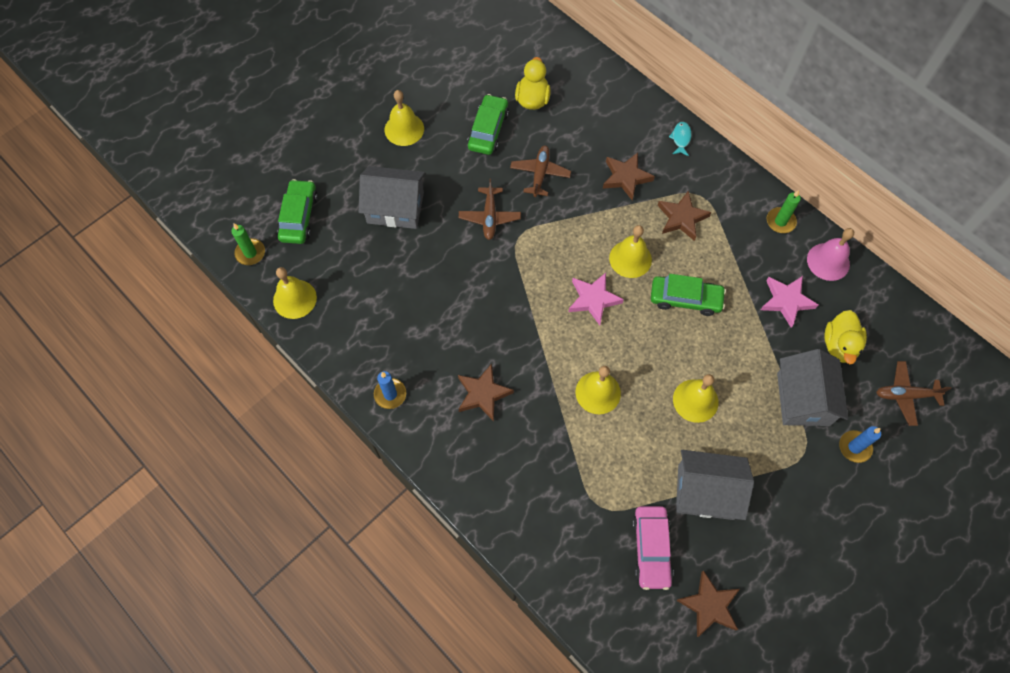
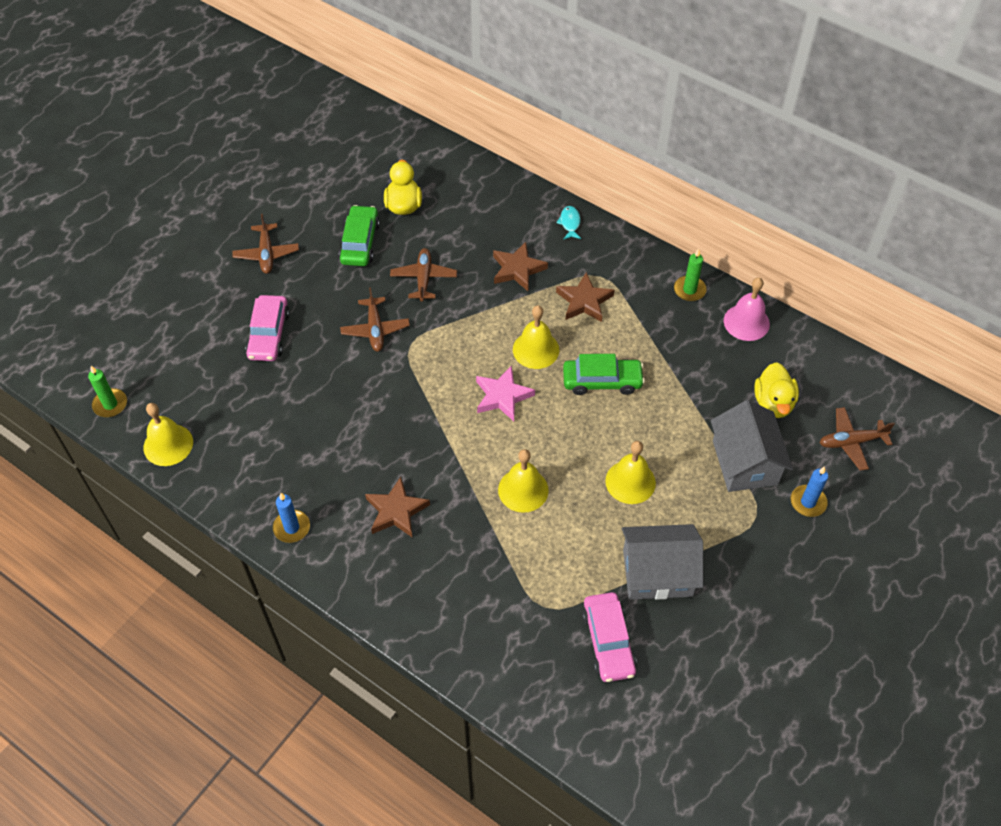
camera: 10 degrees left, 10 degrees down
green car [277,179,318,244] -> none
grey house [359,166,425,229] -> pink car [246,295,290,361]
yellow bell [385,90,424,146] -> brown plane [232,213,299,274]
brown star [676,570,740,637] -> none
pink star [761,276,818,328] -> none

